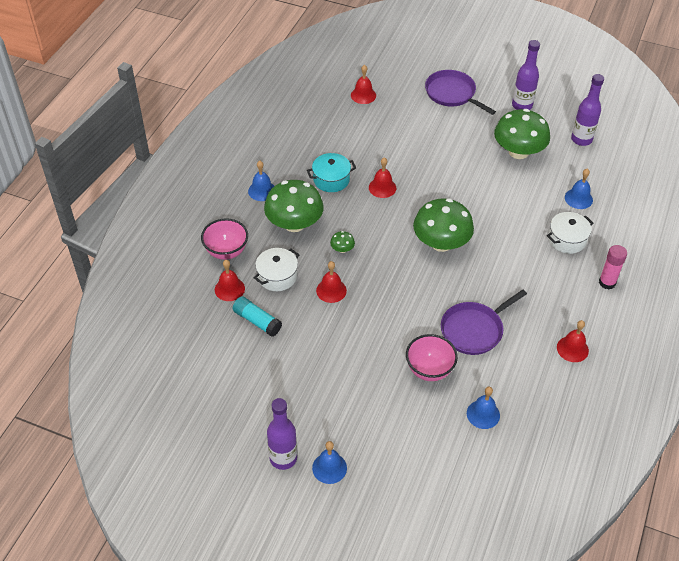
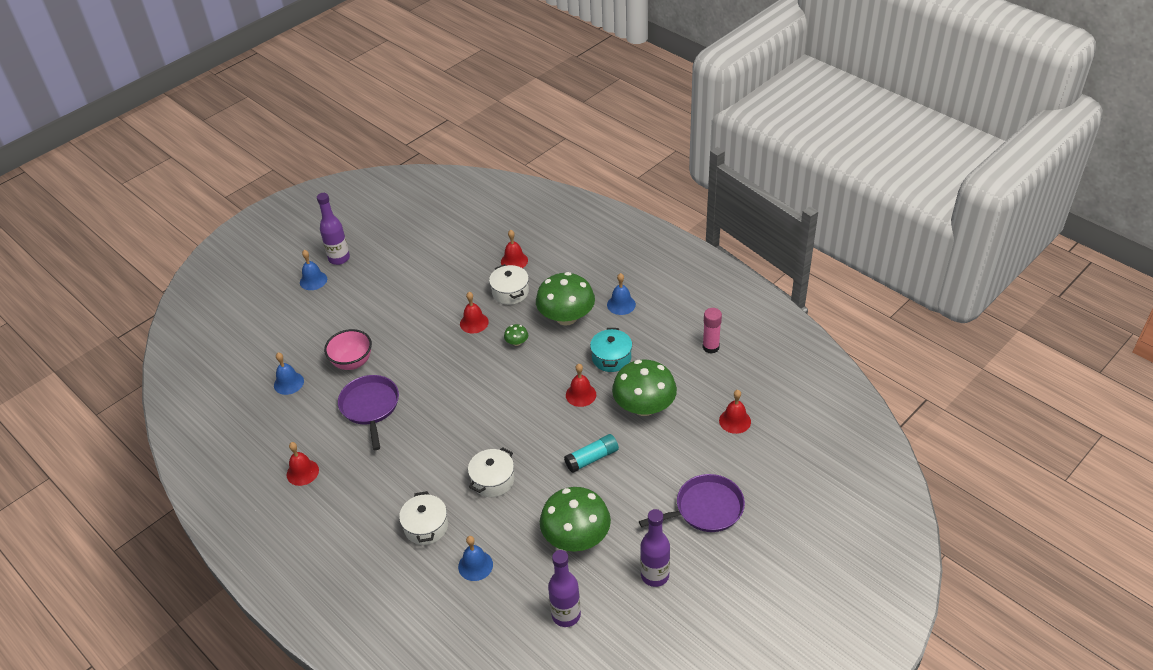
camera: 115 degrees right, 5 degrees down
pink bowl [201,218,248,260] -> none
turquoise glue stick [232,296,282,337] -> turquoise glue stick moved to [564,434,619,473]
green mushroom [413,198,474,252] -> green mushroom moved to [612,359,677,416]
pink glue stick [599,245,627,290] -> pink glue stick moved to [702,308,722,354]
none -> white pot [468,447,514,497]

